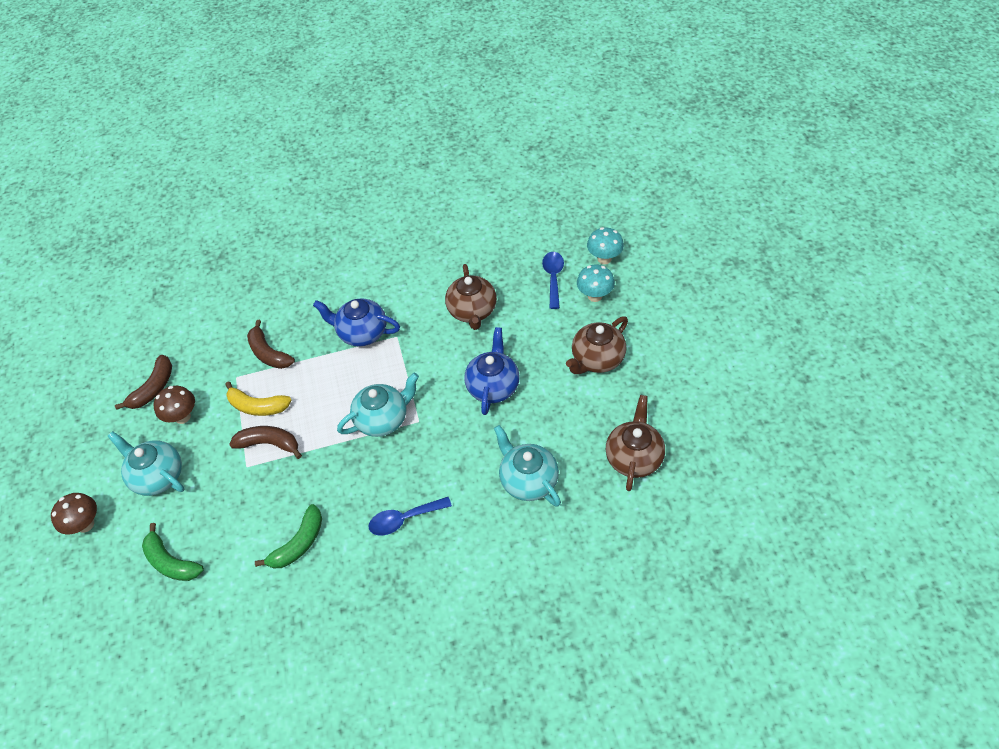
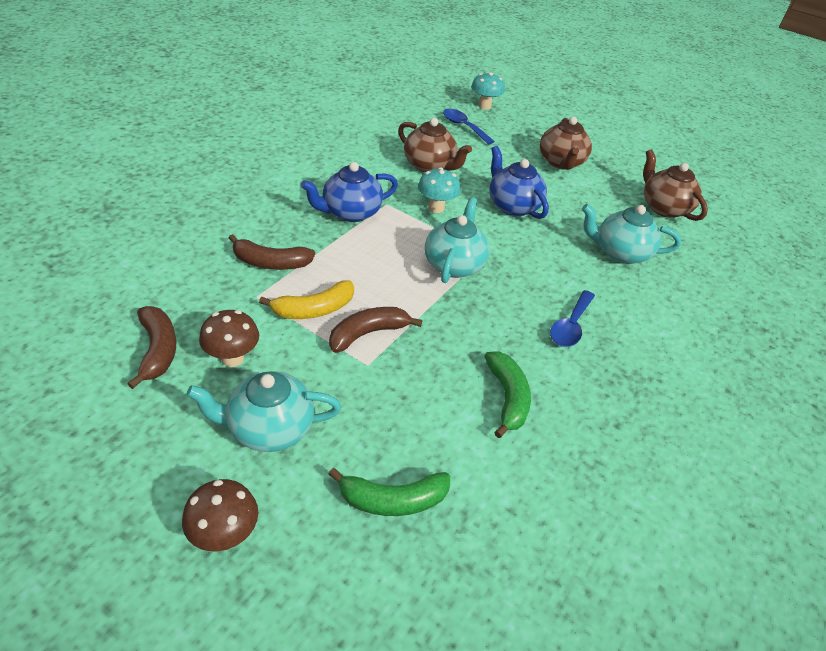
camera: 50 degrees left, 10 degrees down
turquoise mushroom [577,265,615,302] -> turquoise mushroom moved to [418,167,460,213]

